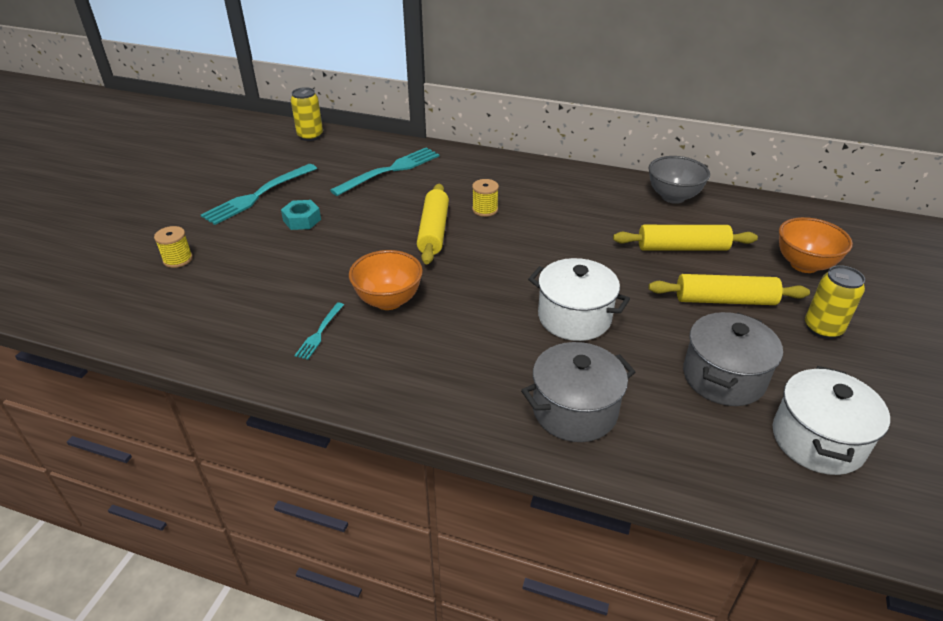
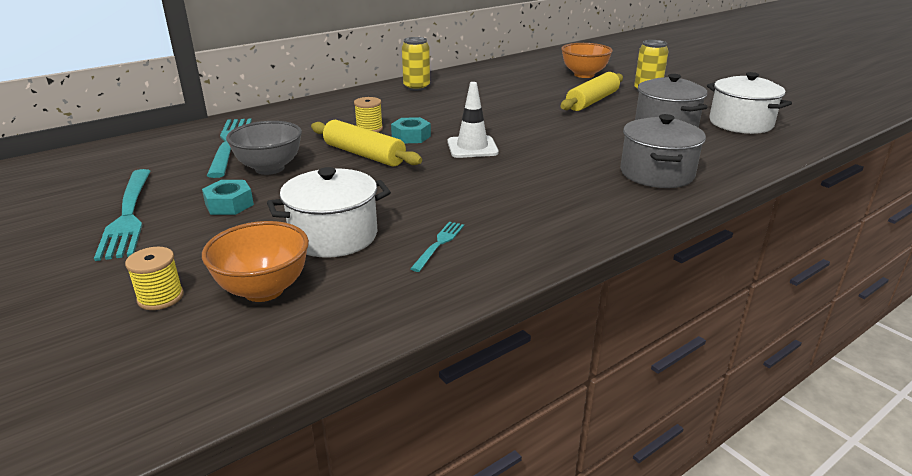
camera: 55 degrees left, 10 degrees down
yellow can [291,87,323,141] -> yellow can moved to [402,37,430,91]
turquoise fork [294,302,344,360] -> turquoise fork turned 120 degrees counterclockwise [410,222,464,272]
orange bowl [349,250,423,310] -> orange bowl moved to [202,221,309,302]
white pot [528,258,630,341] -> white pot moved to [267,167,391,258]
yellow rolling pin [613,225,758,251] -> none
grey bowl [649,156,710,204] -> grey bowl moved to [226,121,302,175]
none -> turquoise nut [391,117,431,143]
none -> white traffic cone [448,82,499,158]

